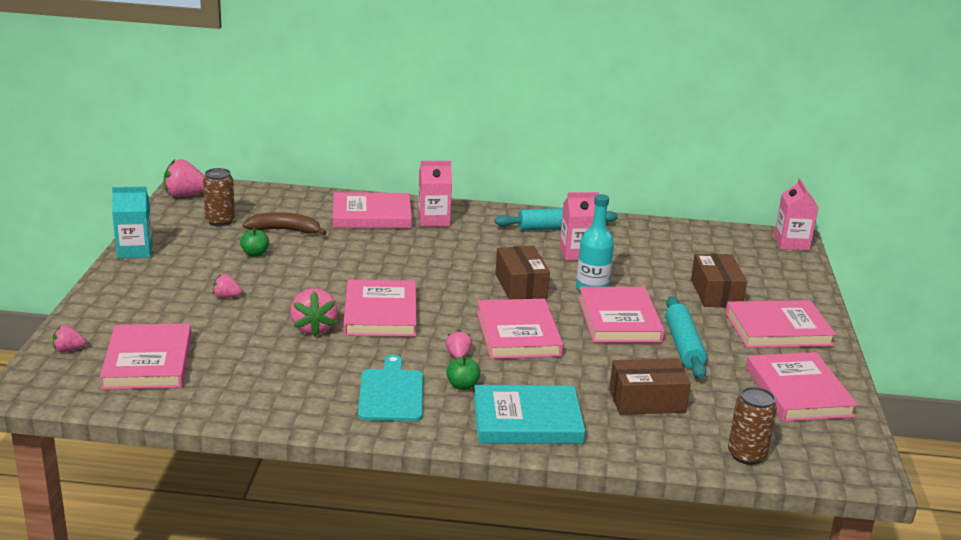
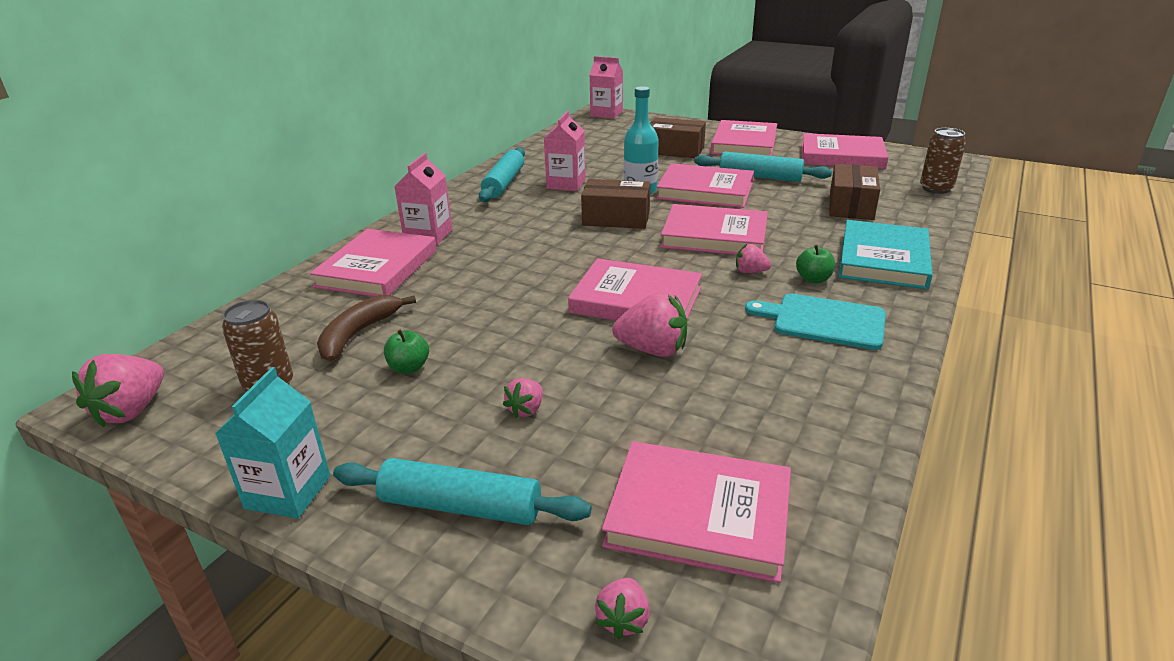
camera: 65 degrees left, 5 degrees up
none -> turquoise rolling pin [333,458,591,525]

